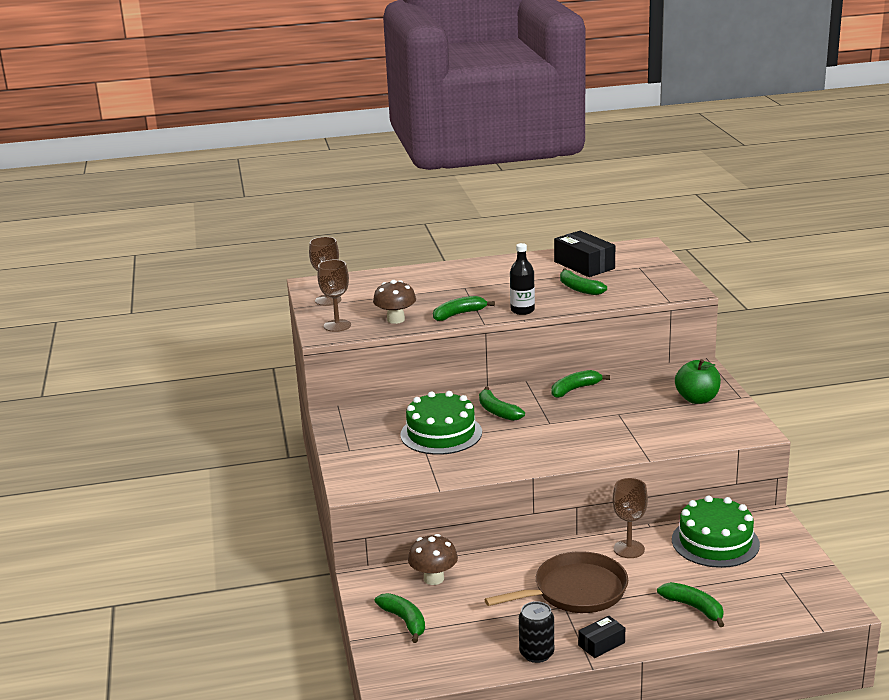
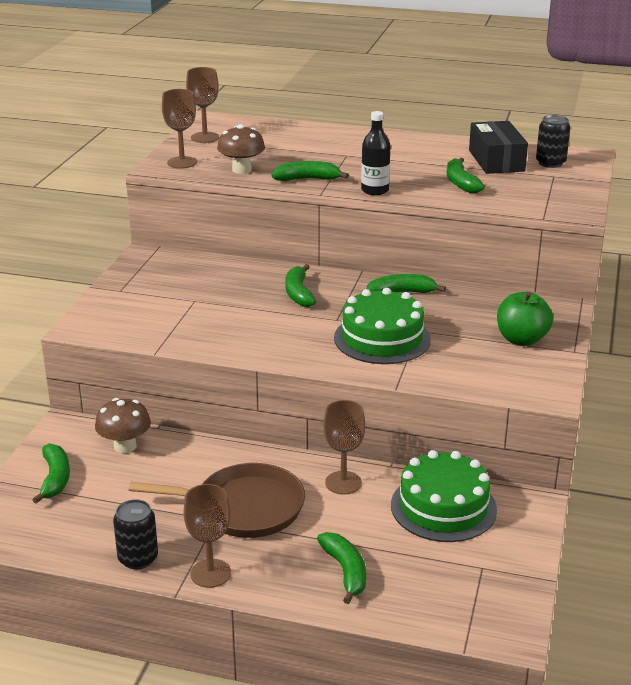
camera: 25 degrees right, 5 degrees up
green cake [400,391,482,455] -> green cake moved to [334,288,431,364]
black box [578,616,625,658] -> brown goblet [184,484,231,588]
none -> black can [536,115,570,168]

